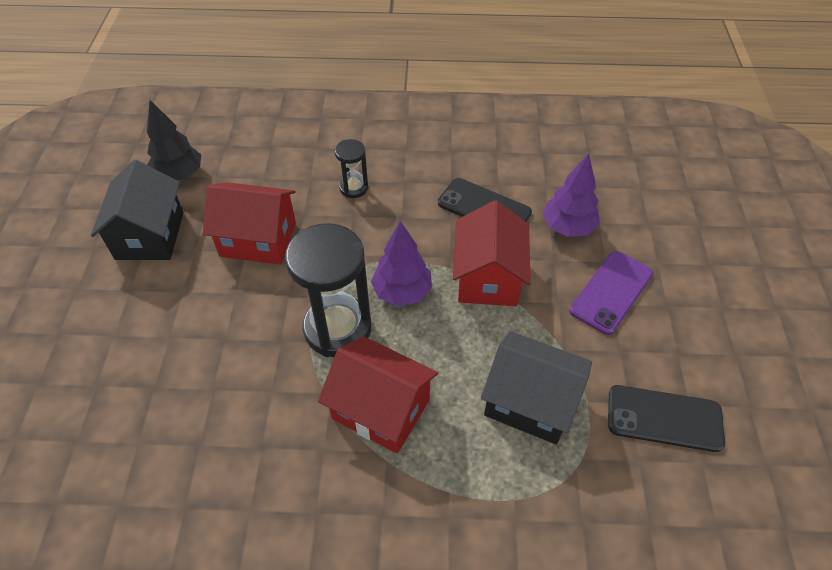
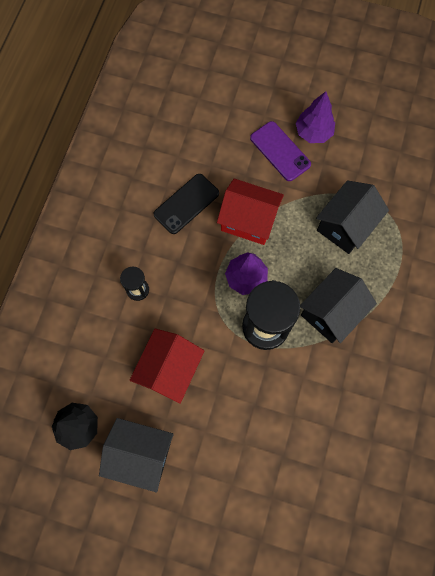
camera: 75 degrees left, 20 degrees up
red house [318,336,438,454] -> black house [300,268,377,343]
purple tree [542,153,600,237] -> purple tree moved to [296,91,335,143]
black phone [608,385,725,452] -> none

